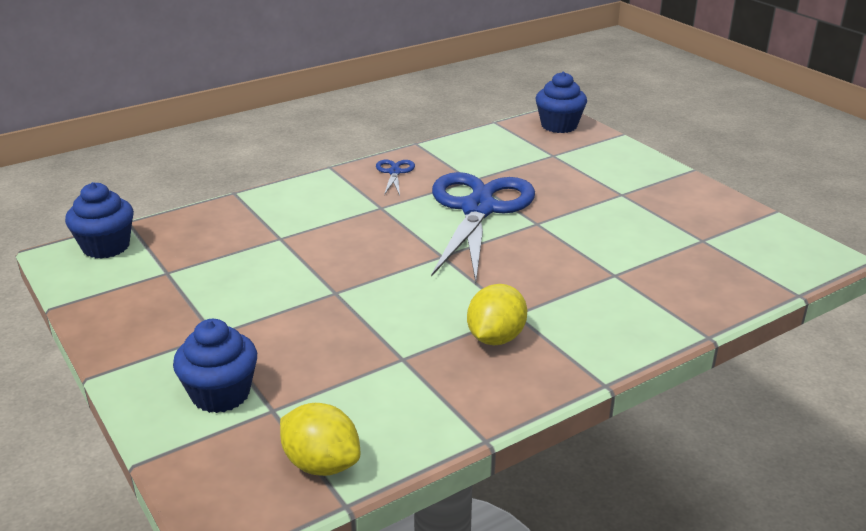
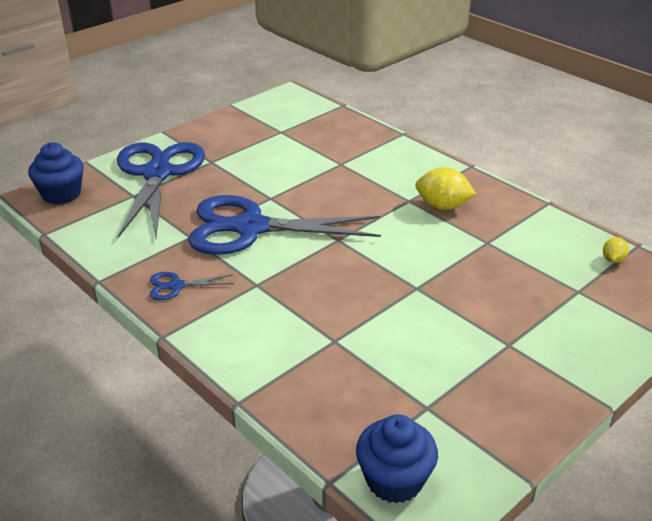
camera: 100 degrees left, 5 degrees up
blue cupcake [173,319,257,413] -> none
yellow lemon [280,403,360,476] -> yellow lemon [603,237,629,263], size x0.54
none -> blue scissors [117,142,205,238]

